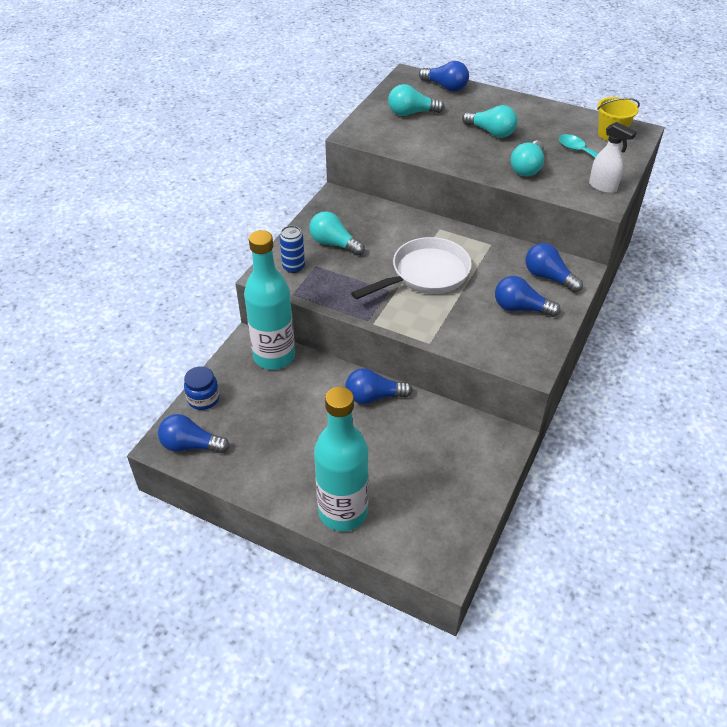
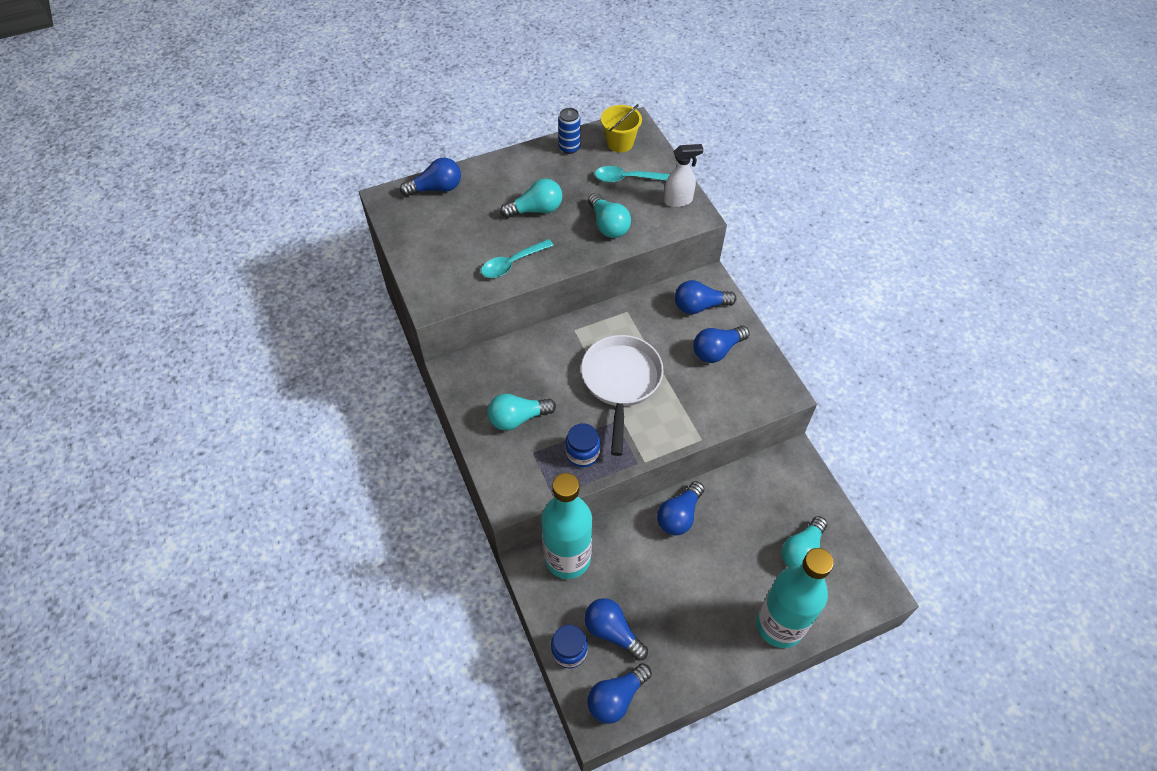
camera: 50 degrees left, 10 degrees up
blue can [280,226,305,273] -> blue can moved to [558,108,581,154]
turquoise light bulb [388,84,444,116] -> turquoise light bulb moved to [782,516,827,567]
none -> turquoise spoon [481,239,554,278]
none -> blue jar [565,423,600,467]
none -> blue light bulb [585,598,648,661]

